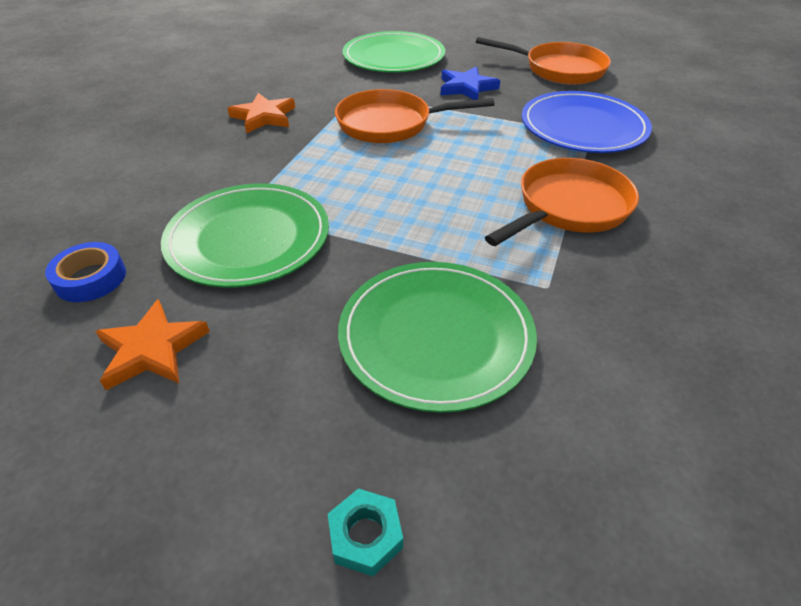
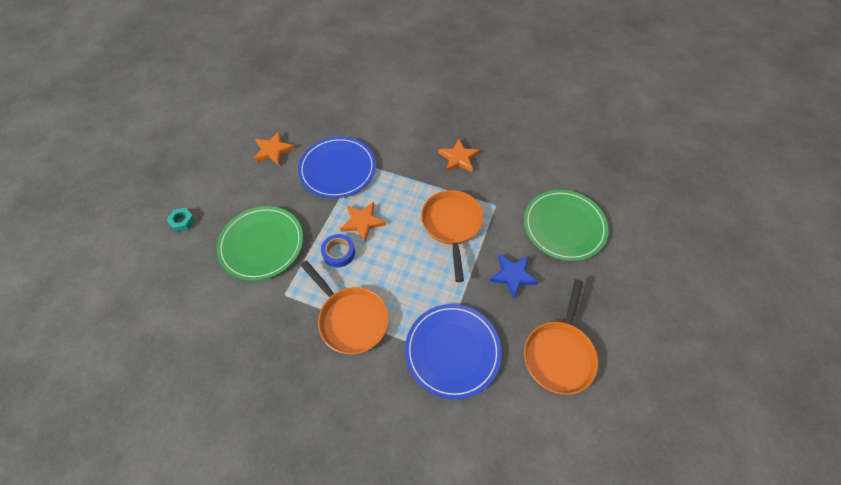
camera: 90 degrees right, 15 degrees up
blue tape [45,242,126,302] -> blue tape moved to [321,234,355,267]
green plate [161,183,329,287] -> blue plate [298,137,376,198]
none -> orange star [340,202,386,242]

